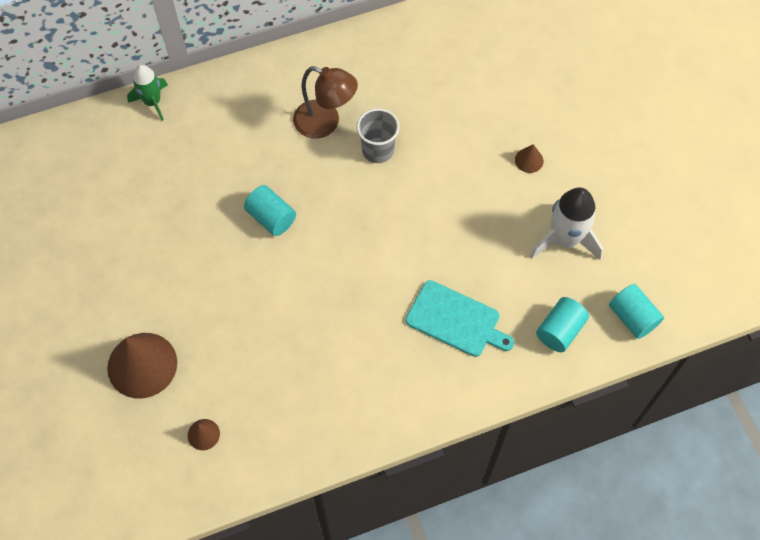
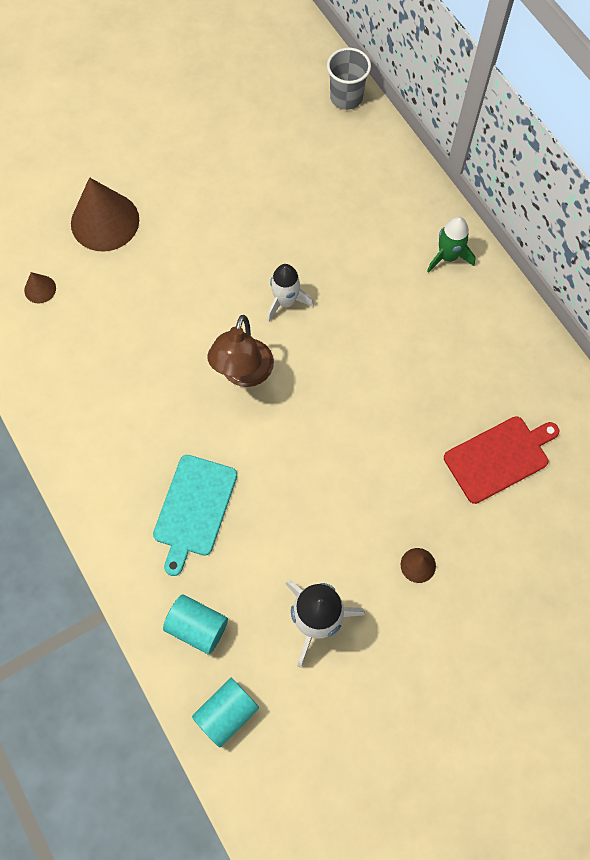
camera: 80 degrees right, 5 degrees up
green rocket [127,65,168,121] -> green rocket moved to [427,217,476,273]
turquoise cylinder [244,185,296,236] -> white rocket [267,264,314,322]
brown lamp [293,66,358,139] -> brown lamp moved to [207,315,274,387]
grey cup [356,108,400,163] -> grey cup moved to [327,48,371,110]
none -> red cutting board [444,416,559,504]

